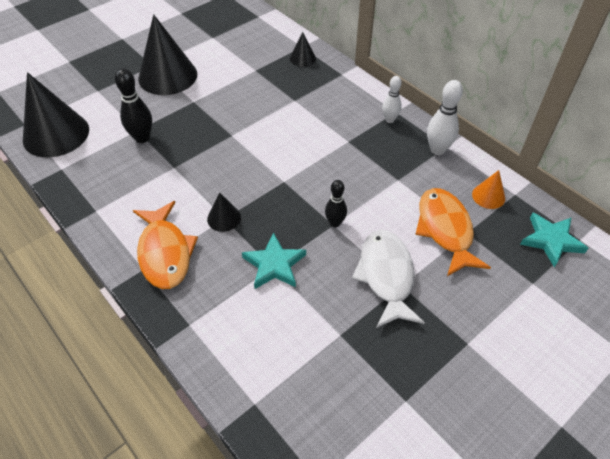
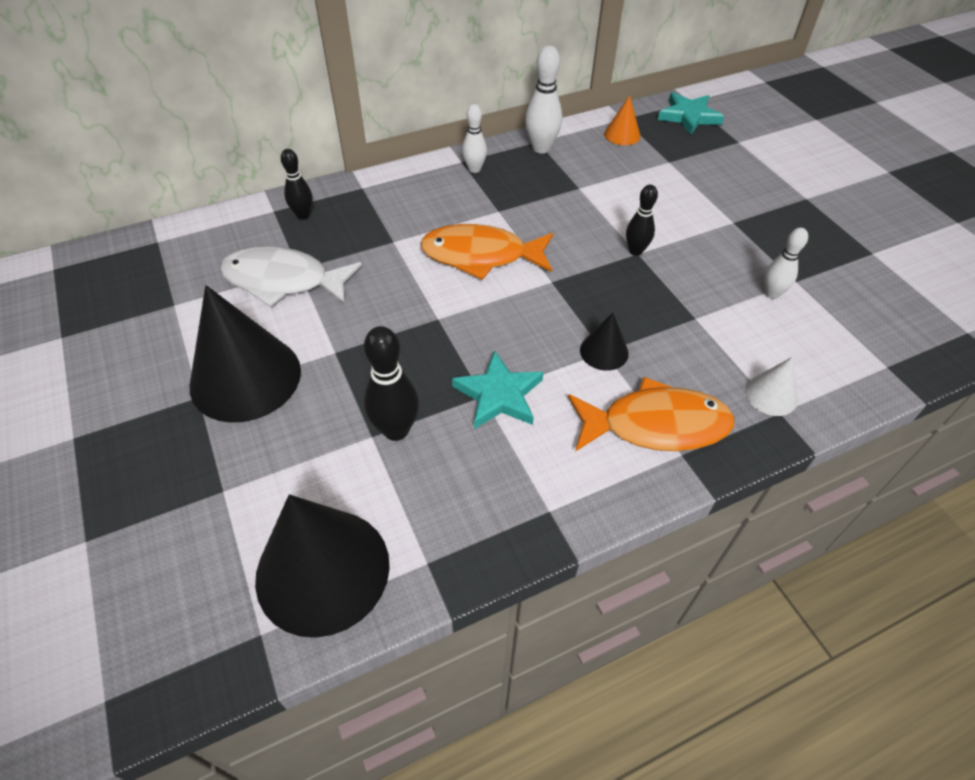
camera: 75 degrees left, 0 degrees up
turquoise star [242,233,306,289] -> turquoise star moved to [452,350,544,429]
black cone [290,32,316,67] -> black bowling pin [281,149,312,220]
white fish [352,229,425,328] -> white fish moved to [220,246,362,307]
orange fish [415,188,491,276] -> orange fish moved to [420,224,553,280]
none -> white cone [745,357,797,416]
none -> white bowling pin [764,228,808,299]

